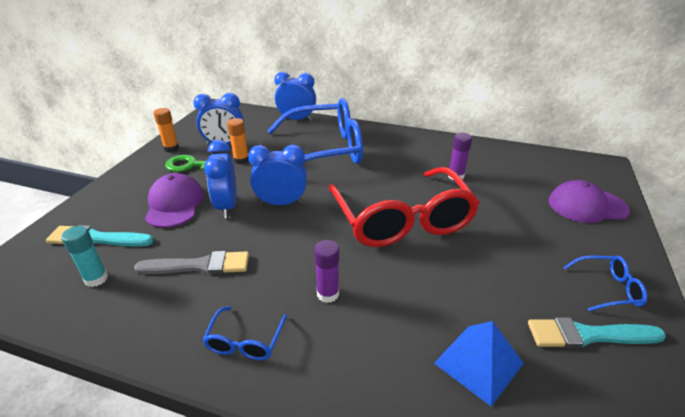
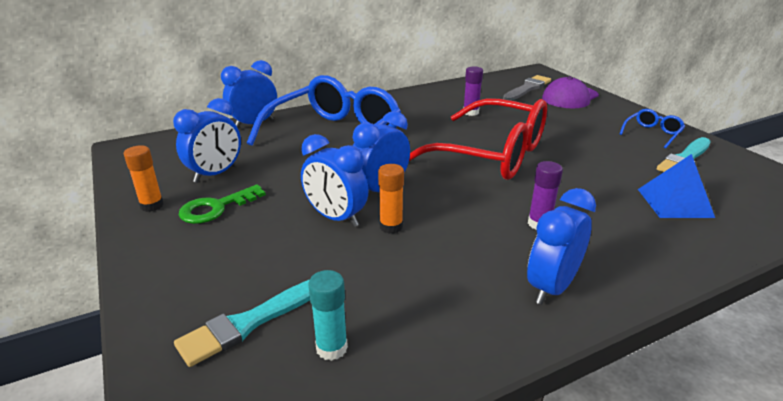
camera: 45 degrees left, 5 degrees down
grey brush [134,251,249,275] -> grey brush moved to [503,75,551,101]
purple cap [145,173,204,228] -> none
blue glasses [203,306,287,360] -> blue clock [527,188,596,305]
orange glue stick [227,118,249,164] -> orange glue stick moved to [378,164,404,234]

